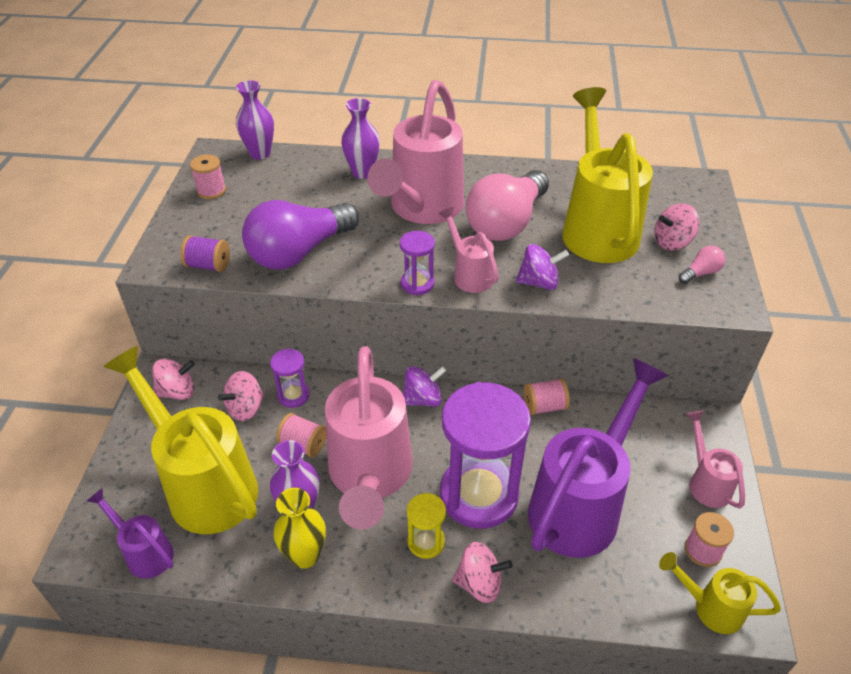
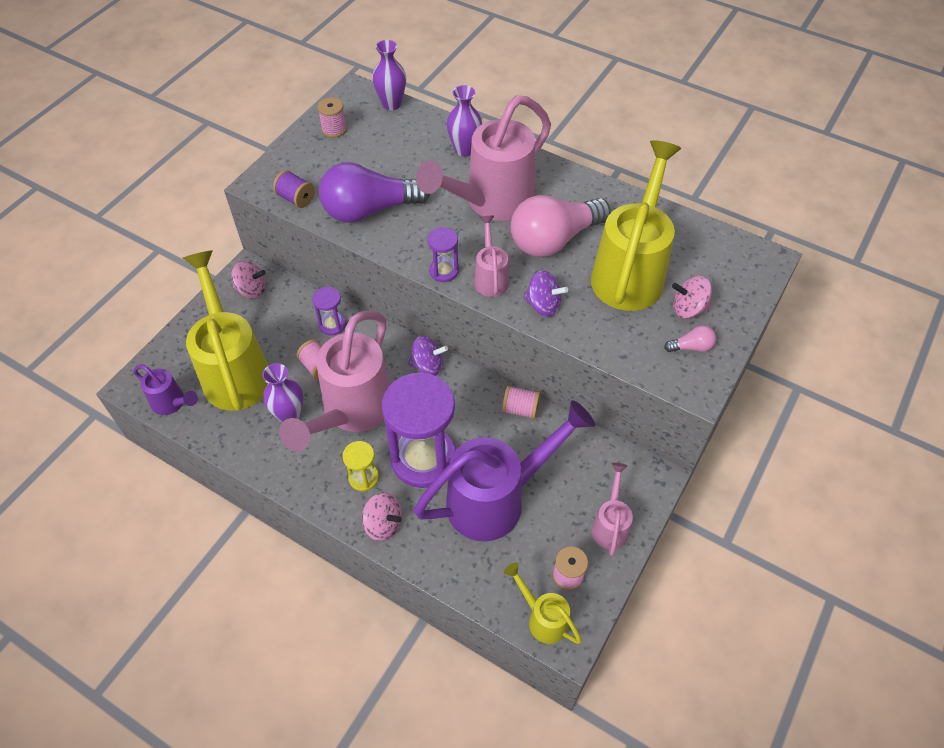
camera: 25 degrees right, 10 degrees up
purple watering can [87,488,174,579] -> purple watering can turned 150 degrees clockwise [134,364,198,415]
pink spinning top [218,371,265,421] -> none
yellow vase [274,488,326,569] -> none

